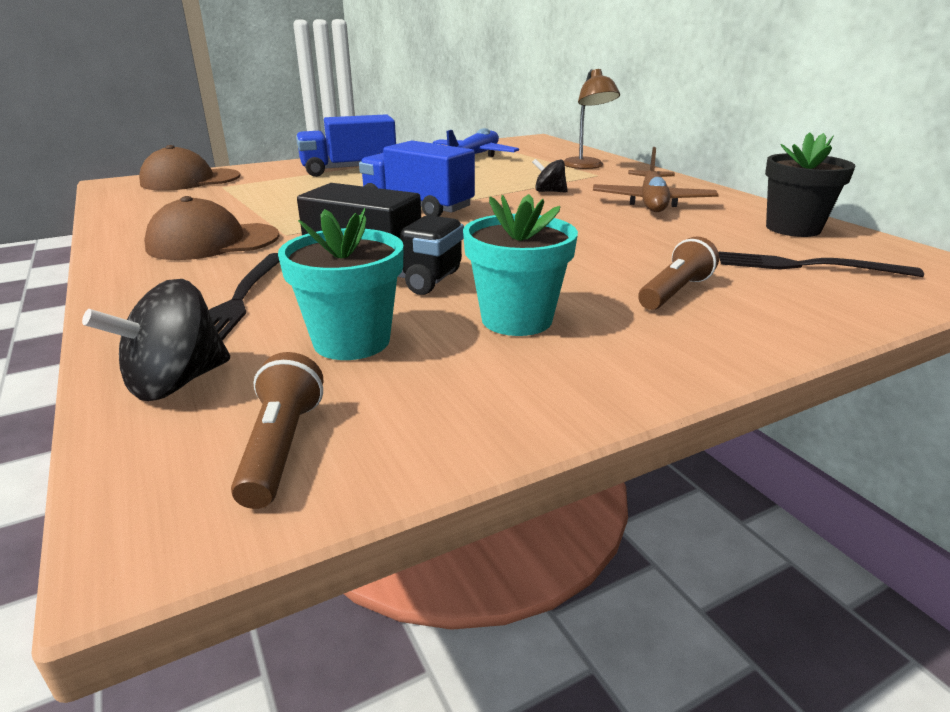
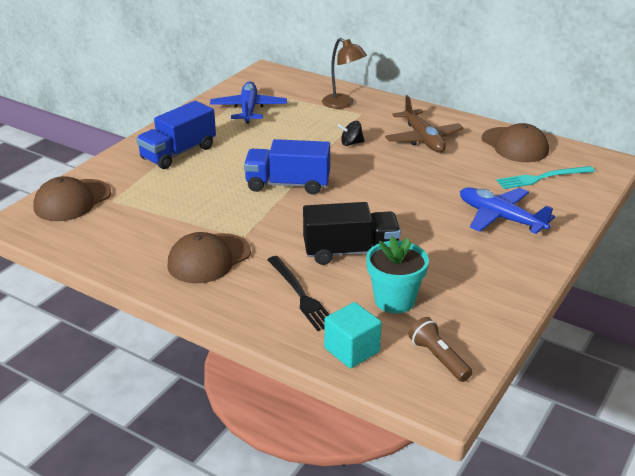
camera: 30 degrees left, 5 degrees up
black spinning top [82,279,230,401] -> turquoise cube [324,302,382,368]
turquoise flower pot [463,194,578,336] -> none
brown flashlight [638,236,719,310] -> blue plane [460,187,555,234]
black fork [719,252,924,277] -> turquoise fork [496,166,595,189]
black flower pot [765,132,856,237] -> brown cap [482,123,549,162]

